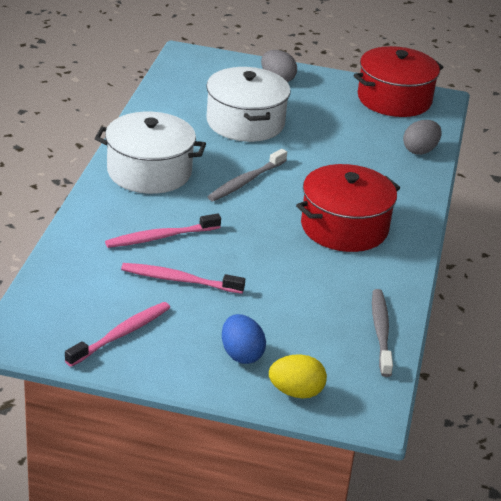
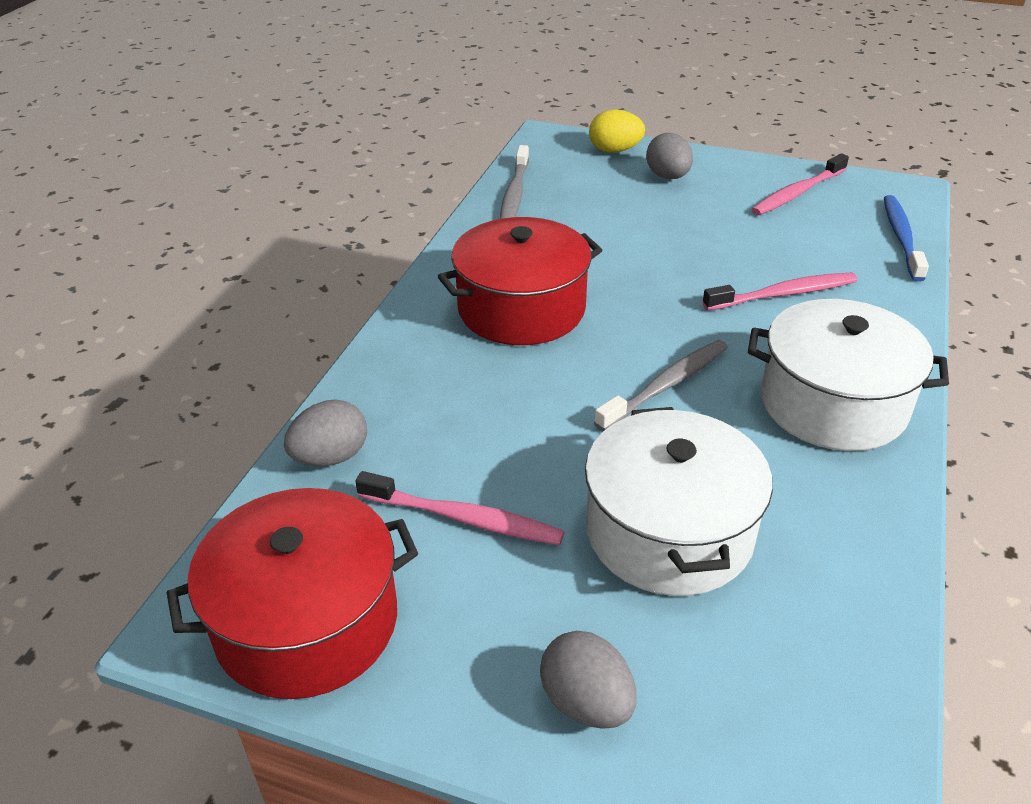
camera: 170 degrees left, 5 degrees up
pink toothbrush [121,263,245,294] -> pink toothbrush moved to [355,471,565,545]
blue egg [222,314,266,364] -> grey egg [646,133,693,179]
none -> blue toothbrush [884,195,929,282]

